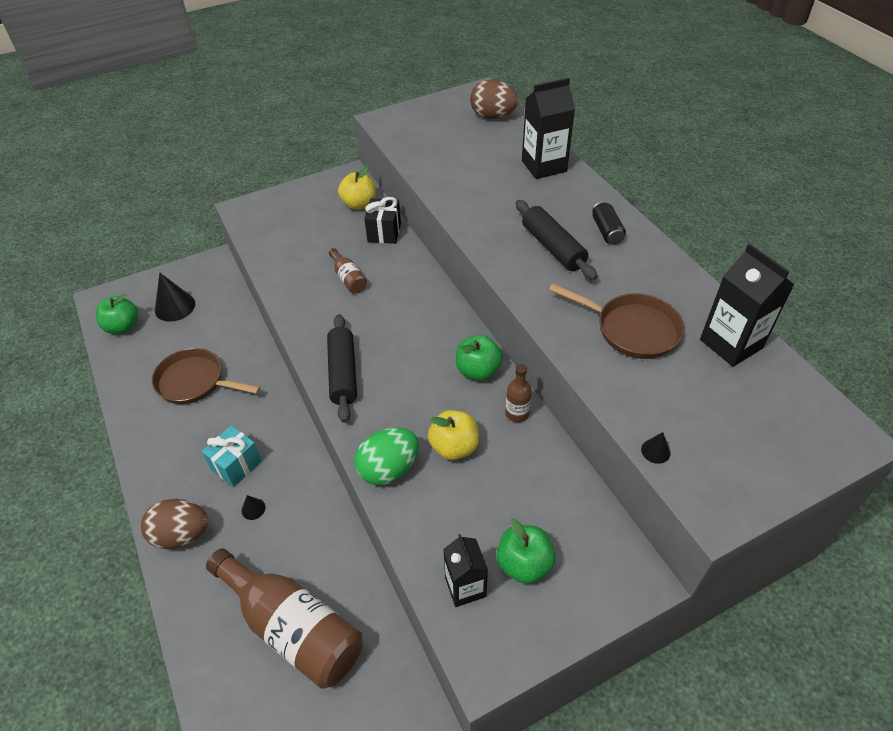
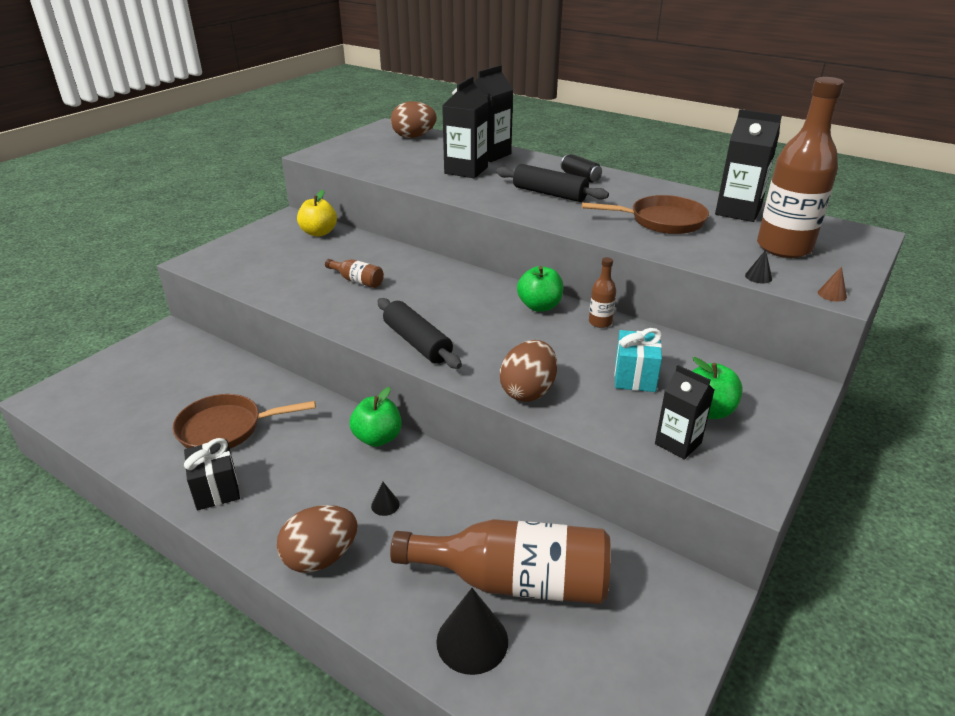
camera: 30 degrees left, 15 degrees down
green apple [96,293,138,334] -> green apple moved to [350,387,402,447]
black cone [155,273,195,322] -> black cone moved to [436,588,508,675]
turquoise gift [202,426,262,487] -> turquoise gift moved to [615,328,662,392]
green egg [354,428,419,485] -> brown egg [500,340,557,402]
black gift [364,197,401,244] -> black gift moved to [184,438,240,510]
yellow apple [428,410,479,460] -> none
none -> black carton [442,76,489,178]
none -> brown bottle [757,77,844,258]
none -> brown cone [818,266,847,302]

